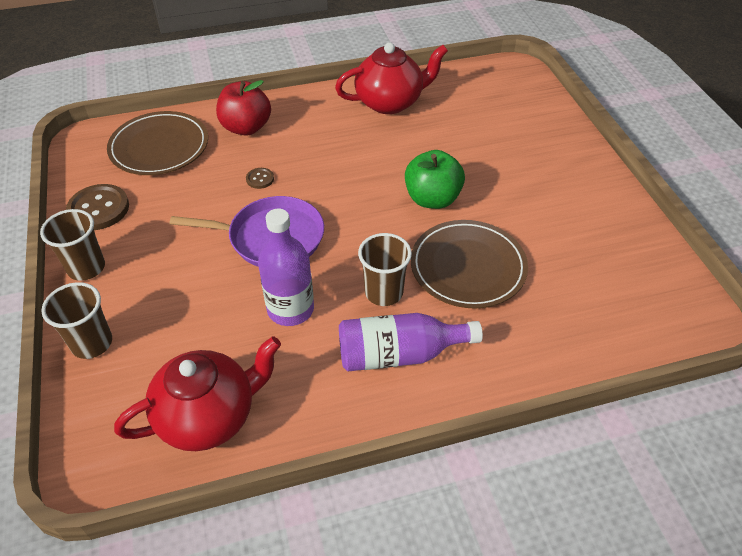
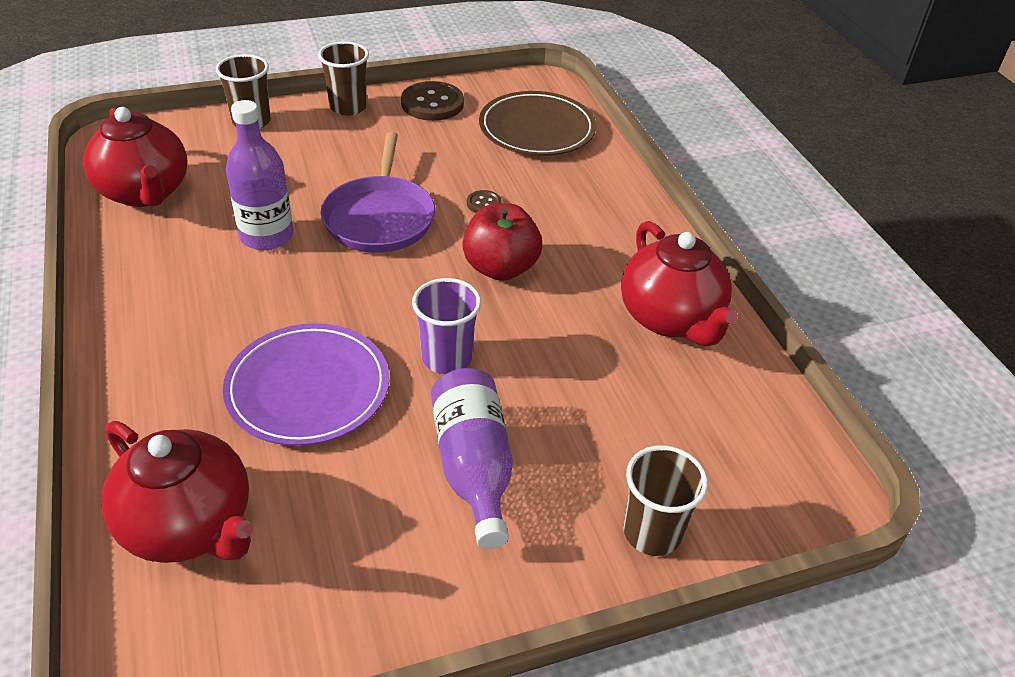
camera: 85 degrees right, 5 degrees down
red apple [216,80,271,136] -> red apple moved to [462,203,542,281]
purple bottle [339,313,483,371] -> purple bottle moved to [431,368,513,549]
brown cup [358,233,412,306] -> brown cup moved to [623,445,708,556]
green apple [405,150,465,209] -> purple cup [412,278,481,374]
brown plate [411,220,528,309] -> purple plate [223,323,389,446]
none -> red teapot [101,421,253,563]

